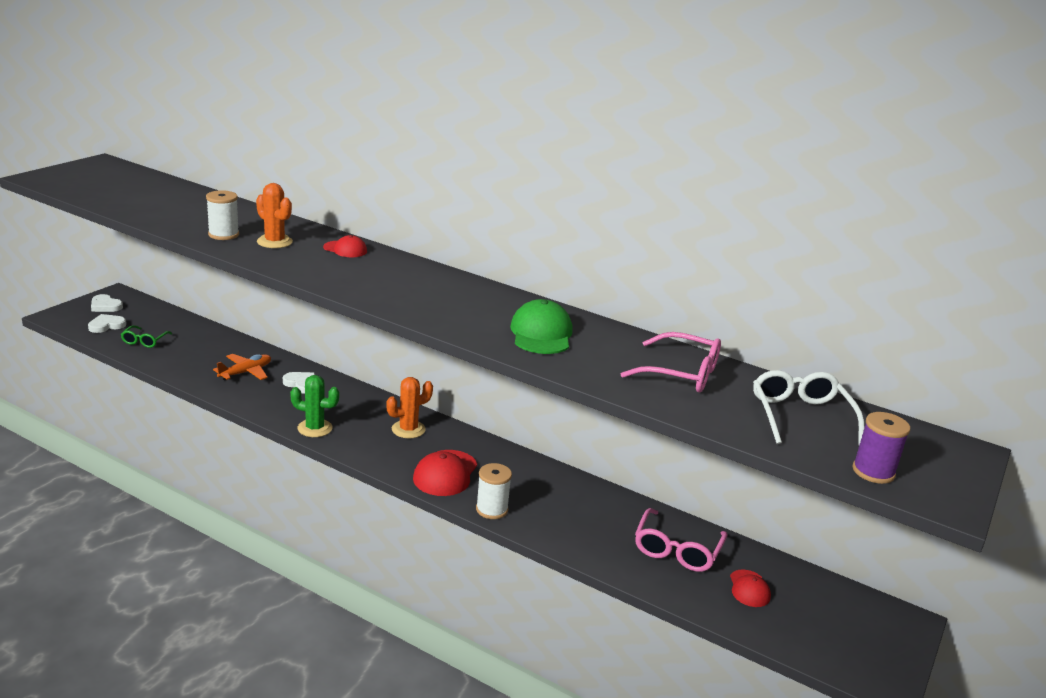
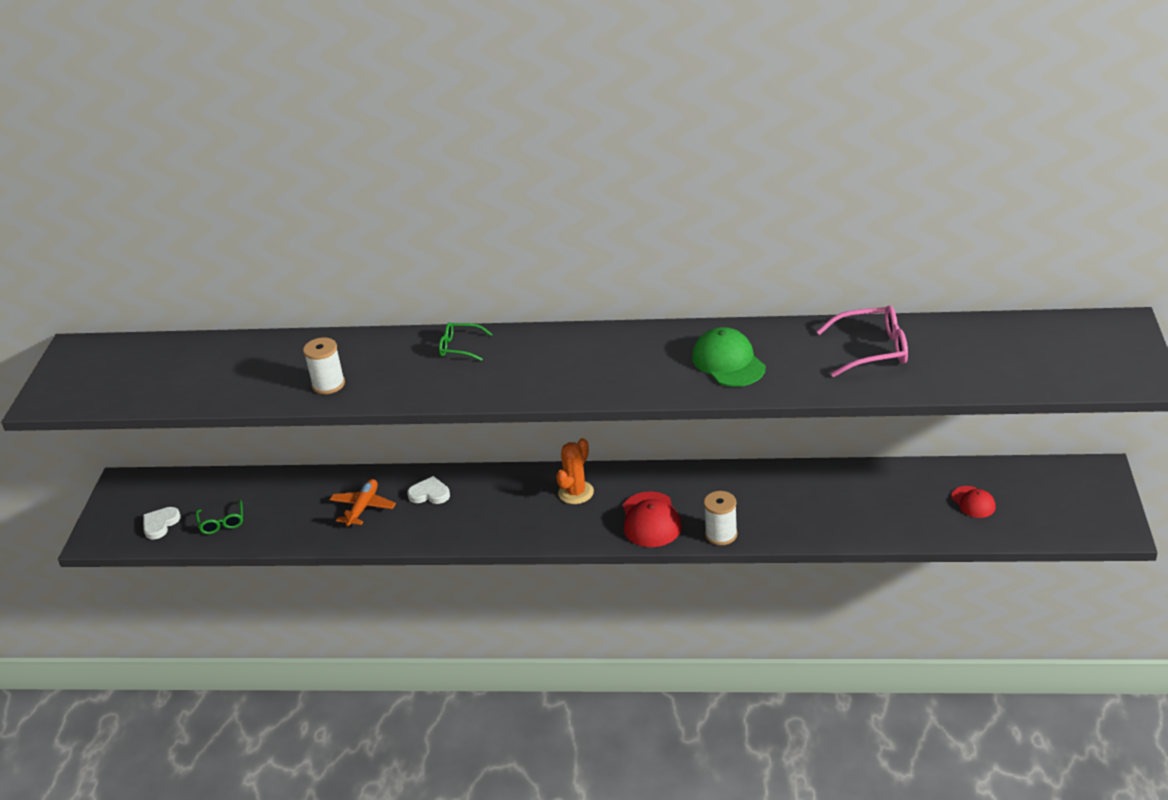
camera: 20 degrees left, 10 degrees up
white heart [91,294,123,312] -> none
orange cactus [256,183,293,248] -> none
green cactus [290,375,339,437] -> none
red cap [323,235,367,257] -> green glasses [439,322,492,361]
pink glasses [635,508,727,572] -> none
white glasses [753,370,864,446] -> none
purple spool [853,412,910,484] -> none

